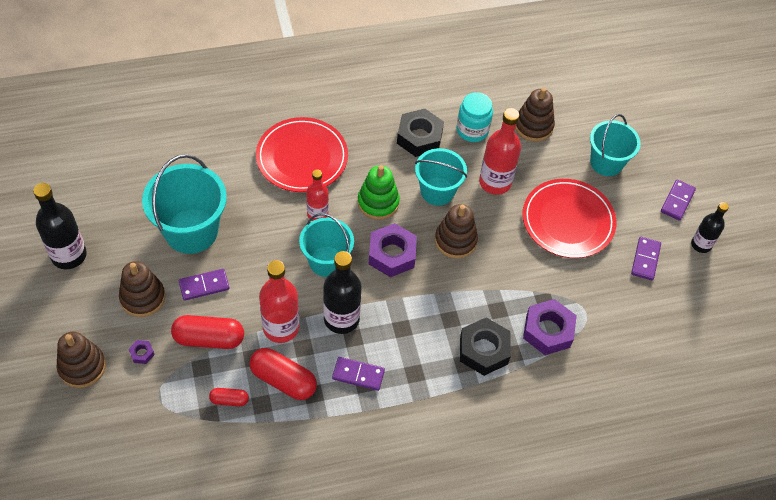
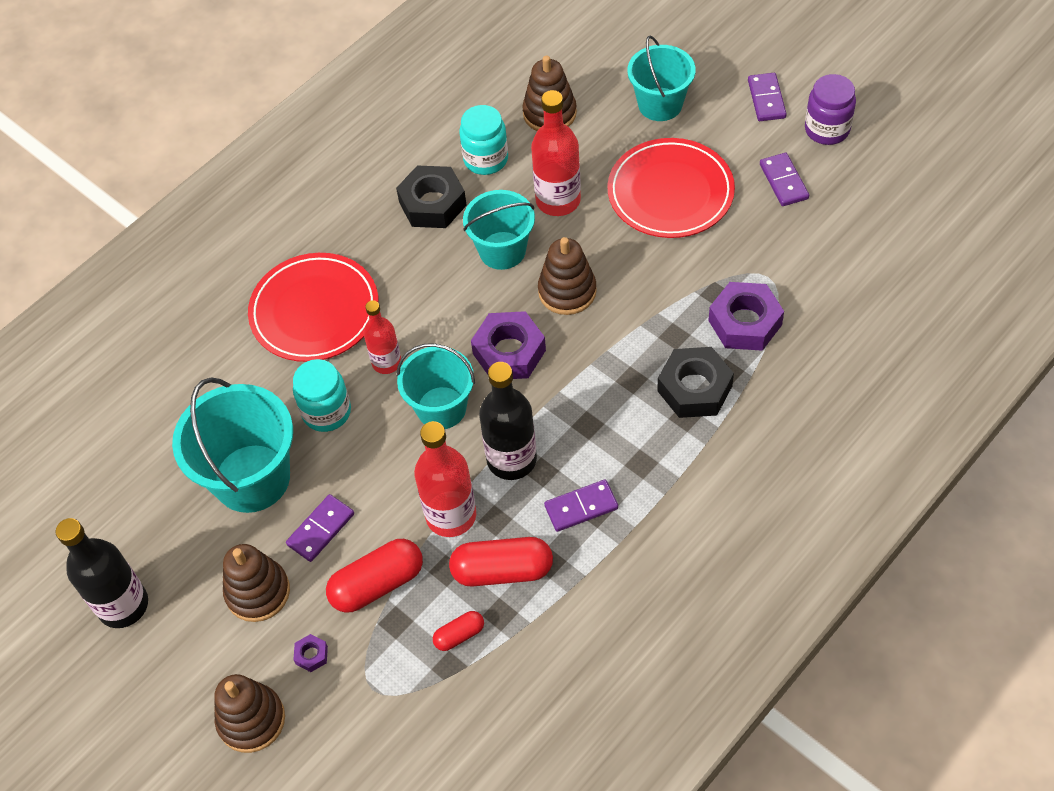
camera: 25 degrees left, 0 degrees up
green stacking toy [358,165,400,220] -> none
black bottle [691,202,729,253] -> purple jar [805,74,856,145]
none -> turquoise jar [293,359,351,432]

